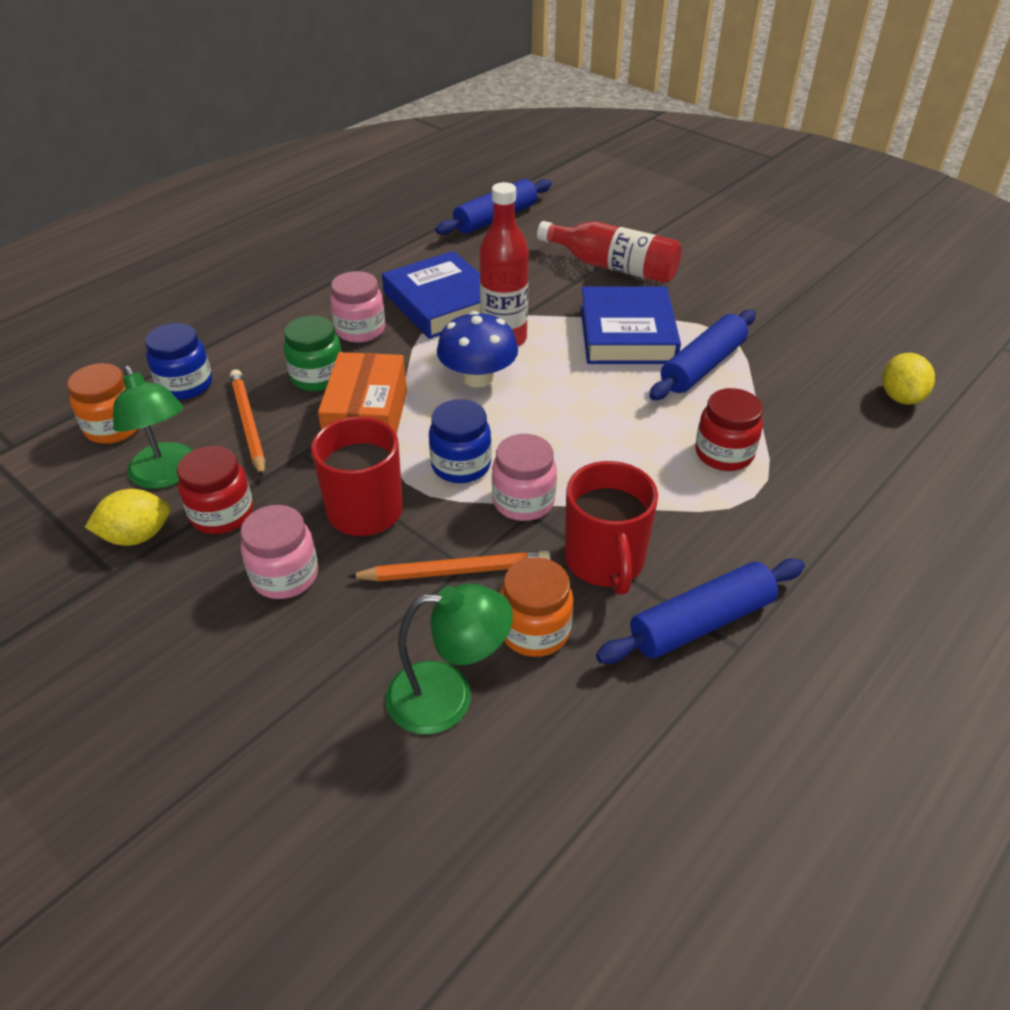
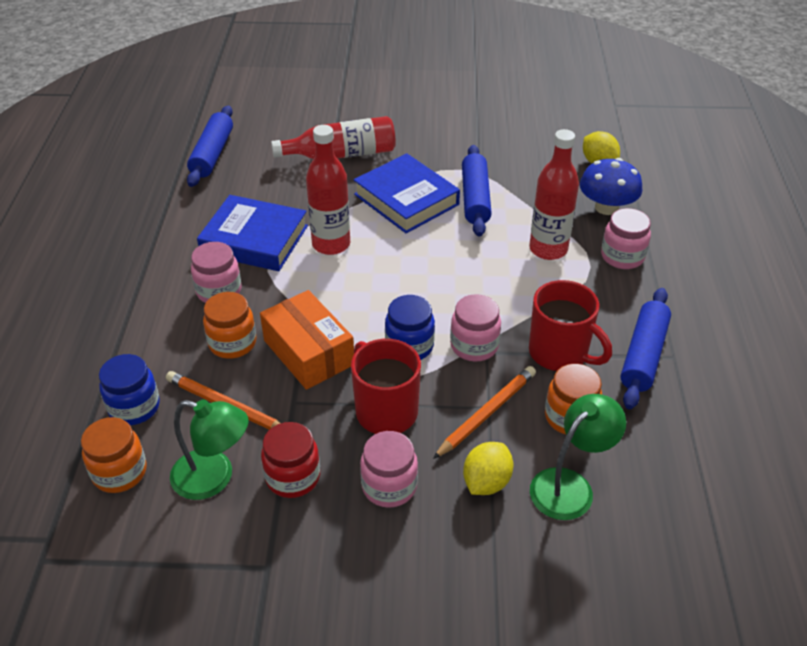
camera: 40 degrees left, 0 degrees up
yellow lemon [85,489,170,546] -> yellow lemon moved to [463,442,513,495]
green jar [284,316,342,391] -> orange jar [203,292,256,359]
blue mushroom [437,311,518,387] -> blue mushroom moved to [580,158,642,215]
red jar [695,388,763,471] -> red bottle [529,129,579,260]
none -> pink jar [601,208,651,269]

